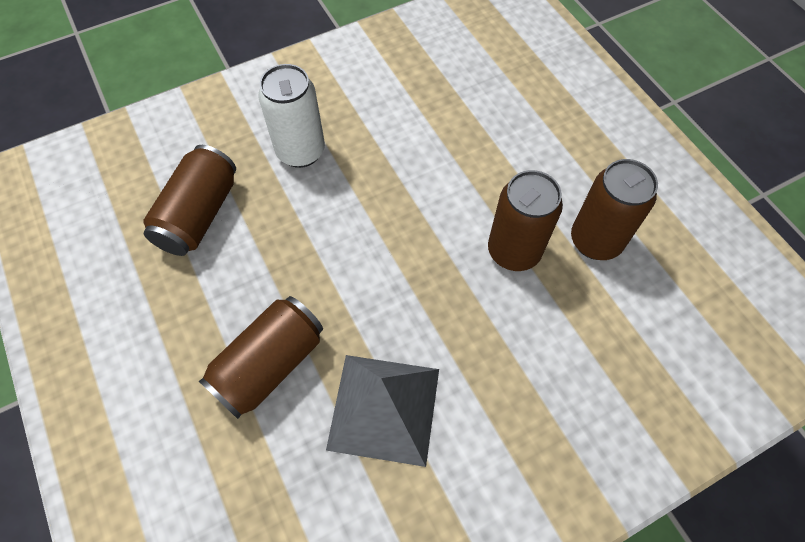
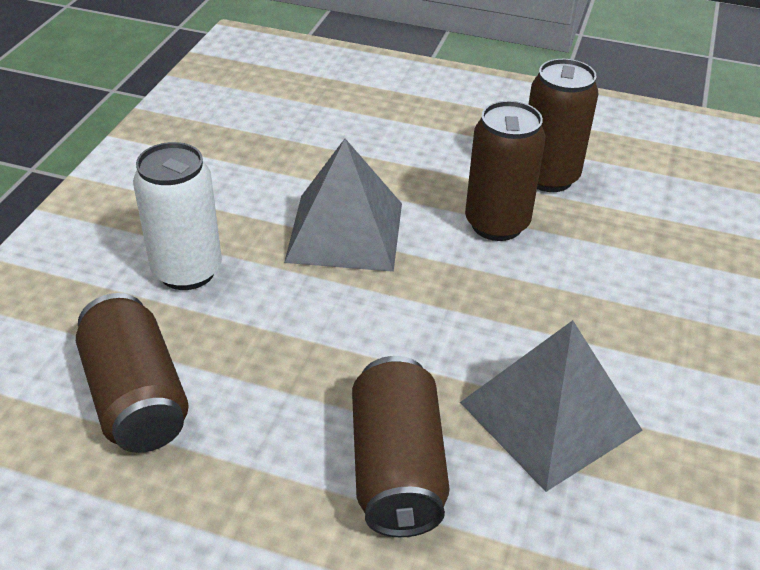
camera: 45 degrees left, 20 degrees down
none -> grey pyramid [284,139,402,272]

